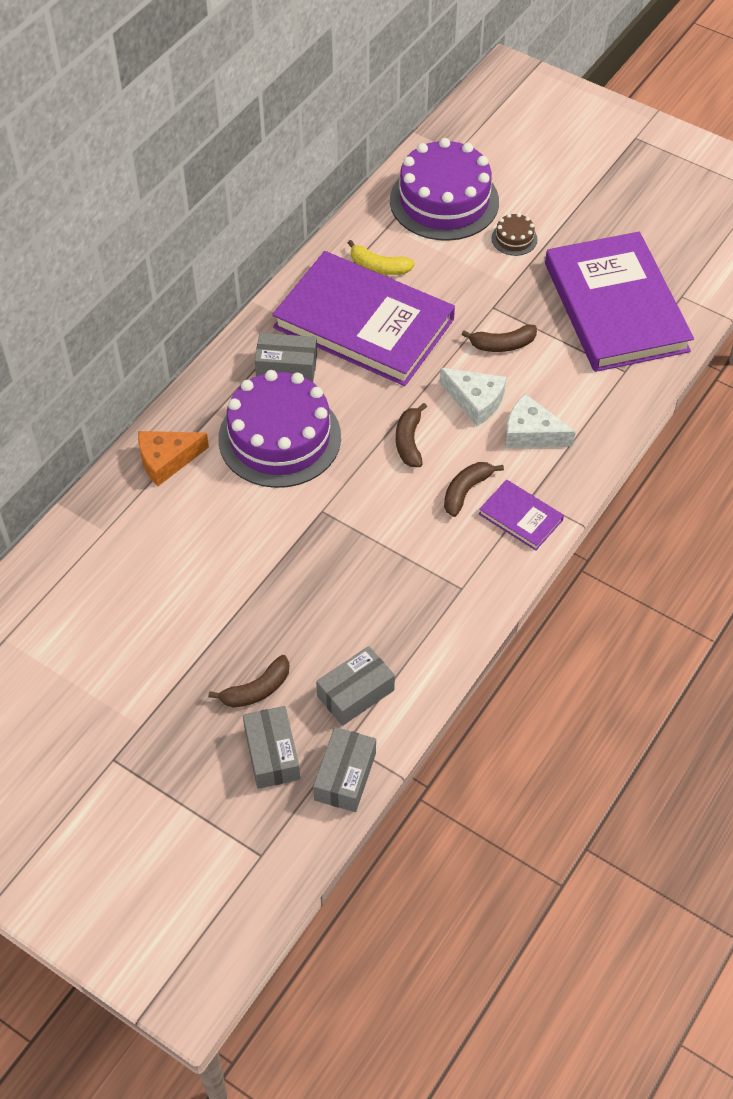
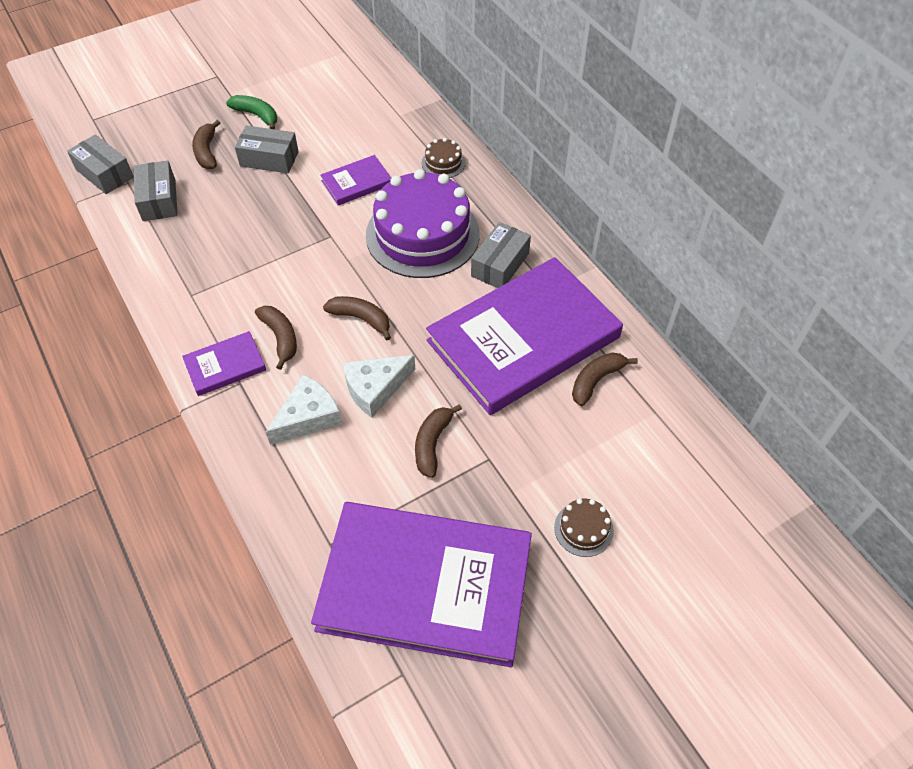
camera: 115 degrees right, 0 degrees up
orange cheese [138,431,209,486] -> brown cake [422,138,465,178]
grey box [243,706,300,789] -> grey box moved to [235,125,299,173]
yellow banana [348,240,415,275] -> brown banana [572,352,638,406]
purple cake [390,138,499,241] -> none
none -> green banana [226,95,277,129]
none -> purple book [320,155,391,205]

